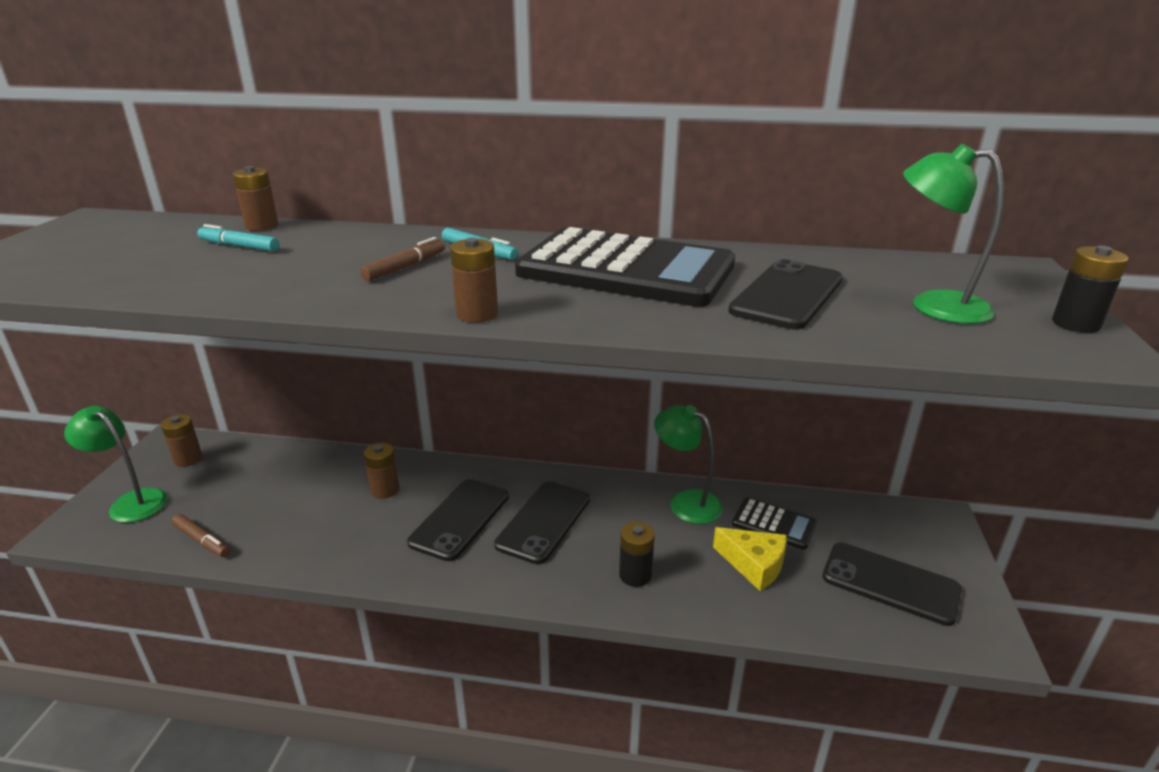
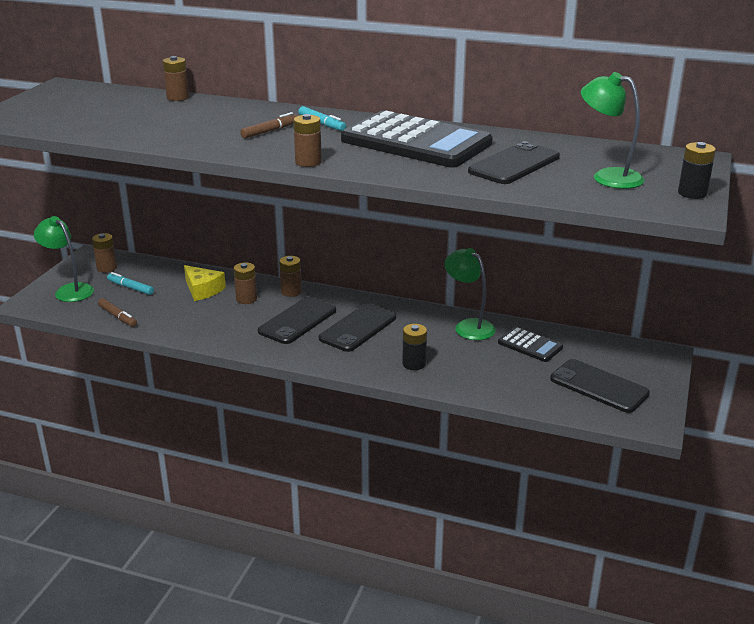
camera: 10 degrees right, 0 degrees up
turquoise marker [197,224,279,252] -> turquoise marker moved to [107,272,154,295]
yellow cheese [713,527,787,591] -> yellow cheese moved to [184,265,226,301]
none -> brown battery [279,256,302,297]

